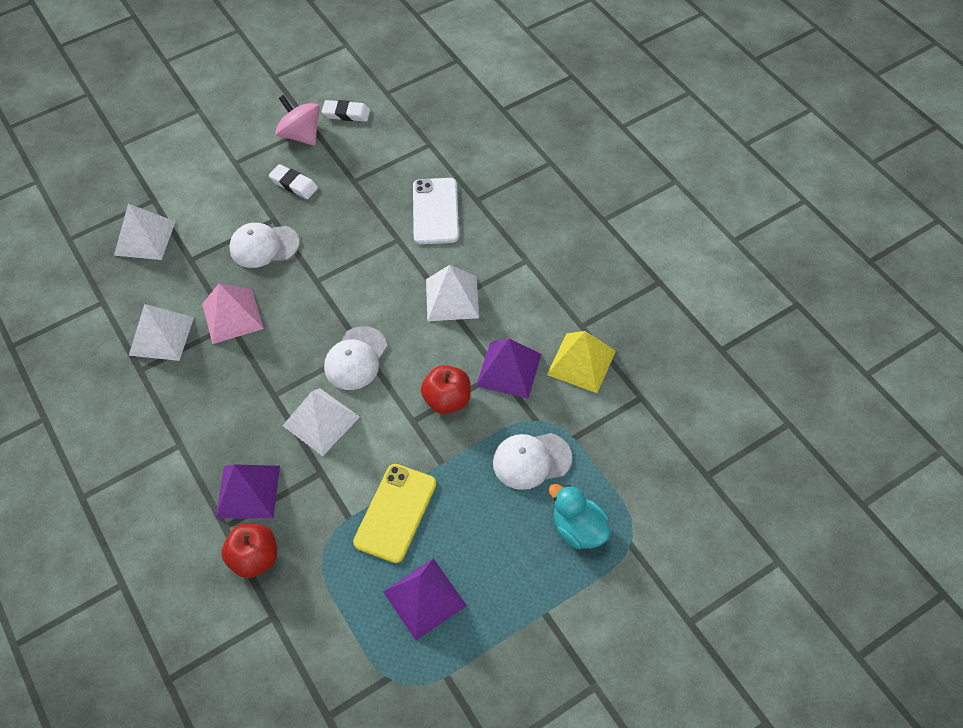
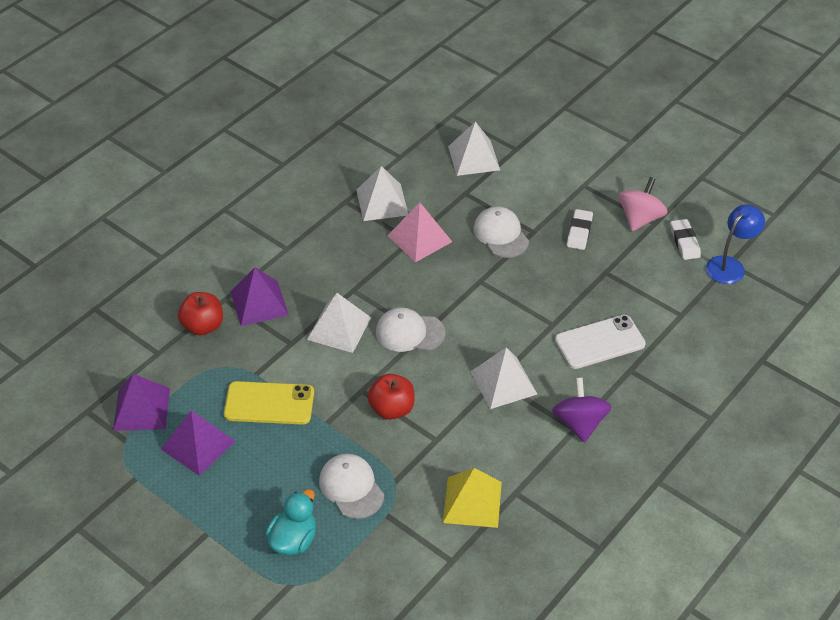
camera: 70 degrees right, 10 degrees down
purple pyramid [476,338,541,399] -> purple pyramid moved to [113,374,170,431]
none -> purple spinning top [552,377,612,443]
none -> blue lamp [706,204,765,284]

